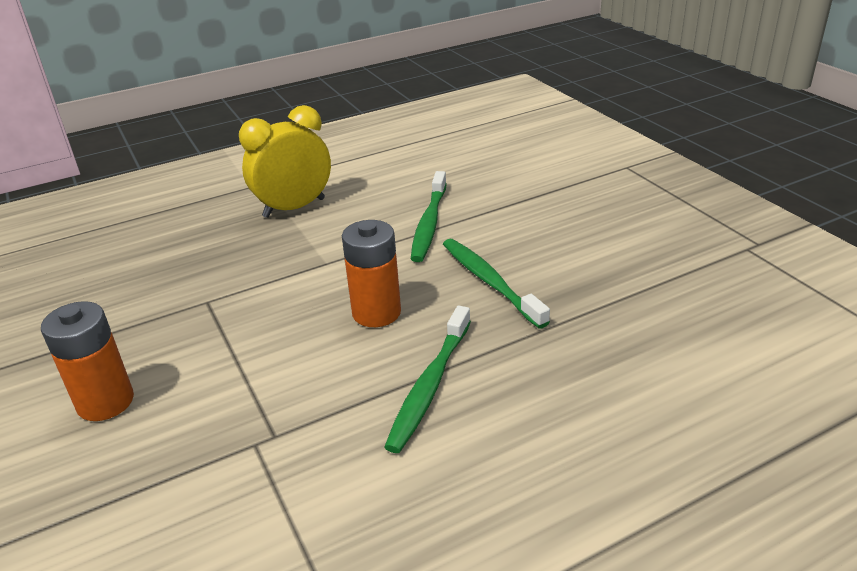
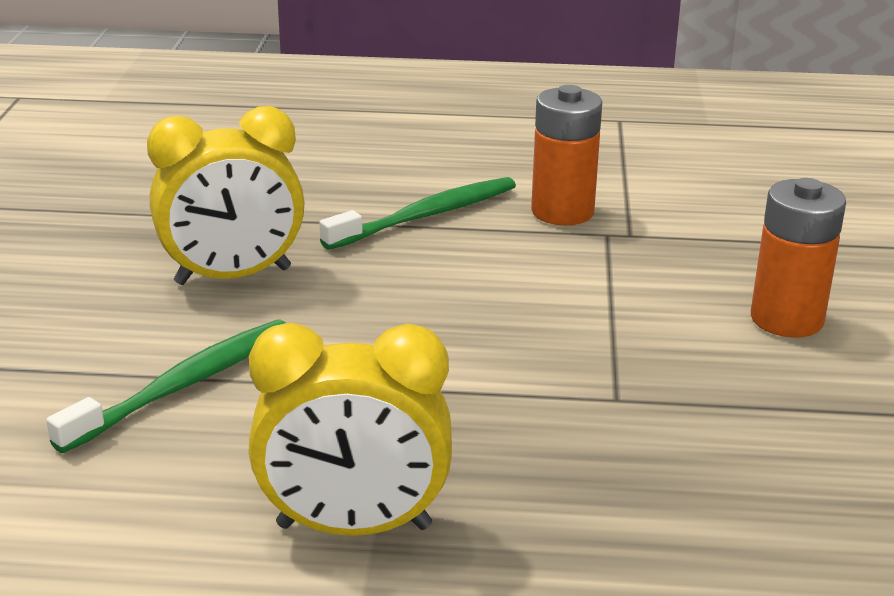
camera: 150 degrees left, 5 degrees down
orange battery [342,220,401,327] -> orange battery moved to [531,85,602,225]
green toothbrush [443,239,550,329] -> yellow clock [147,106,305,285]

